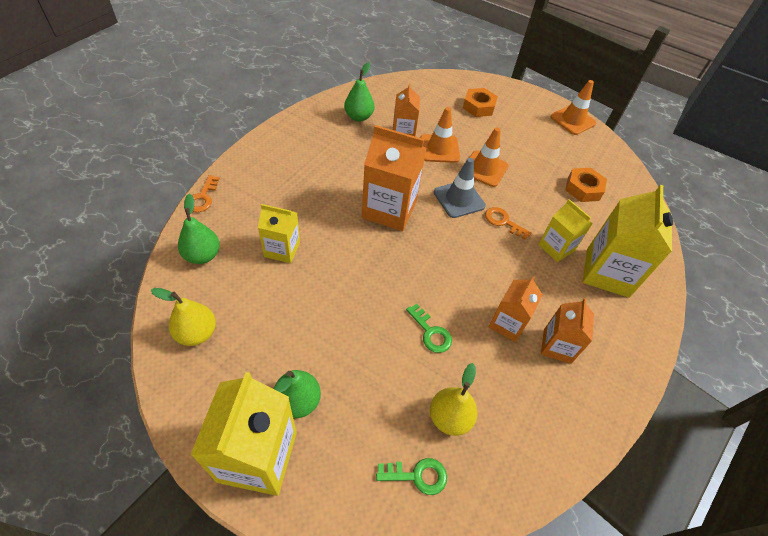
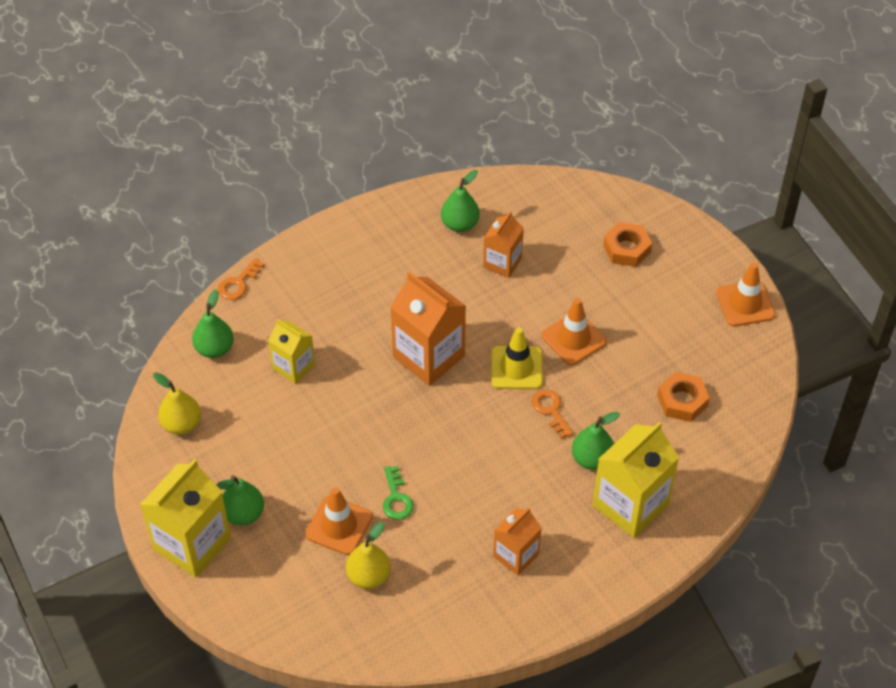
camera: 30 degrees right, 0 degrees up
green key [376,458,447,495] -> none
orange traffic cone [420,107,460,163] -> orange traffic cone moved to [305,487,373,555]
grey traffic cone [434,158,486,218] -> yellow traffic cone [491,327,543,389]
orange carton [488,276,543,342] -> none
yellow carton [538,199,593,262] -> green pear [572,412,620,470]

